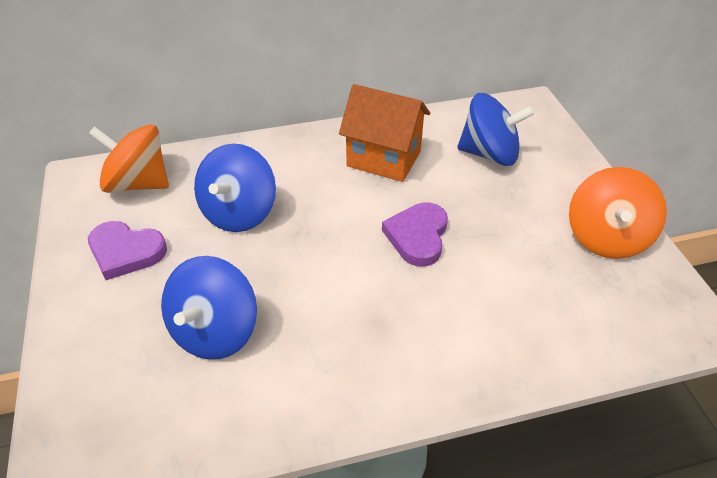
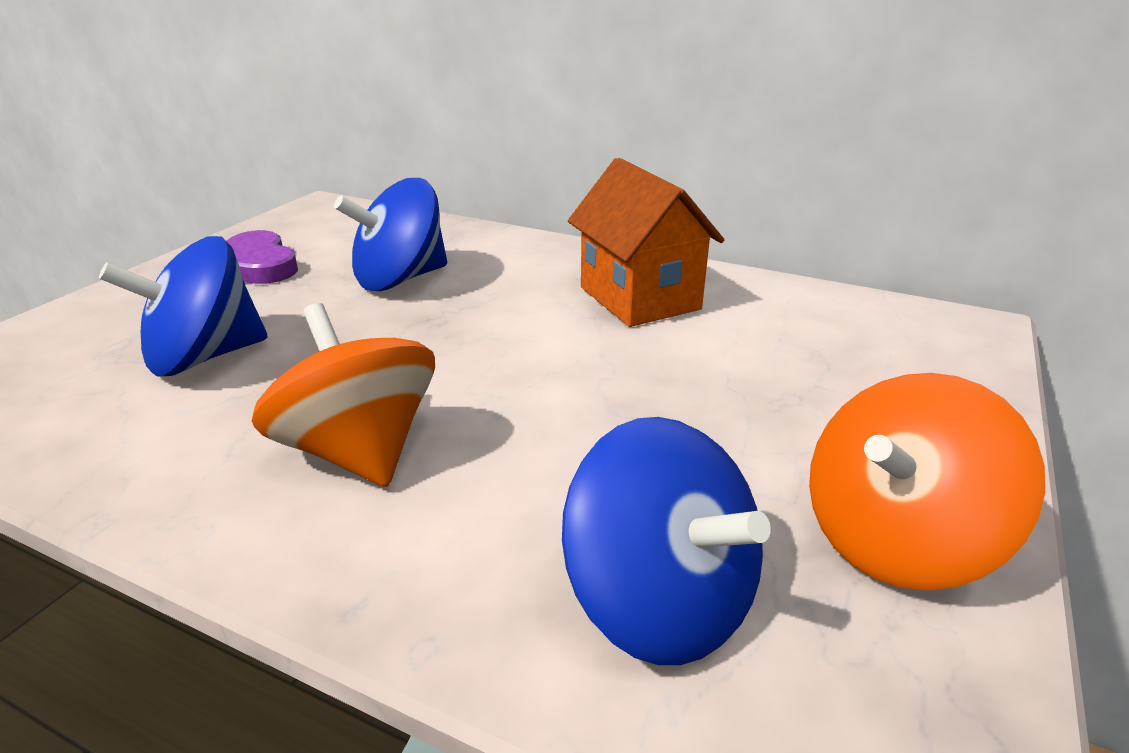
camera: 40 degrees right, 15 degrees down
orange spinning top [88,124,169,193] -> orange spinning top moved to [252,303,435,487]
purple heart [382,202,448,267] -> none
blue spinning top [457,93,535,166] -> blue spinning top moved to [562,417,771,665]

